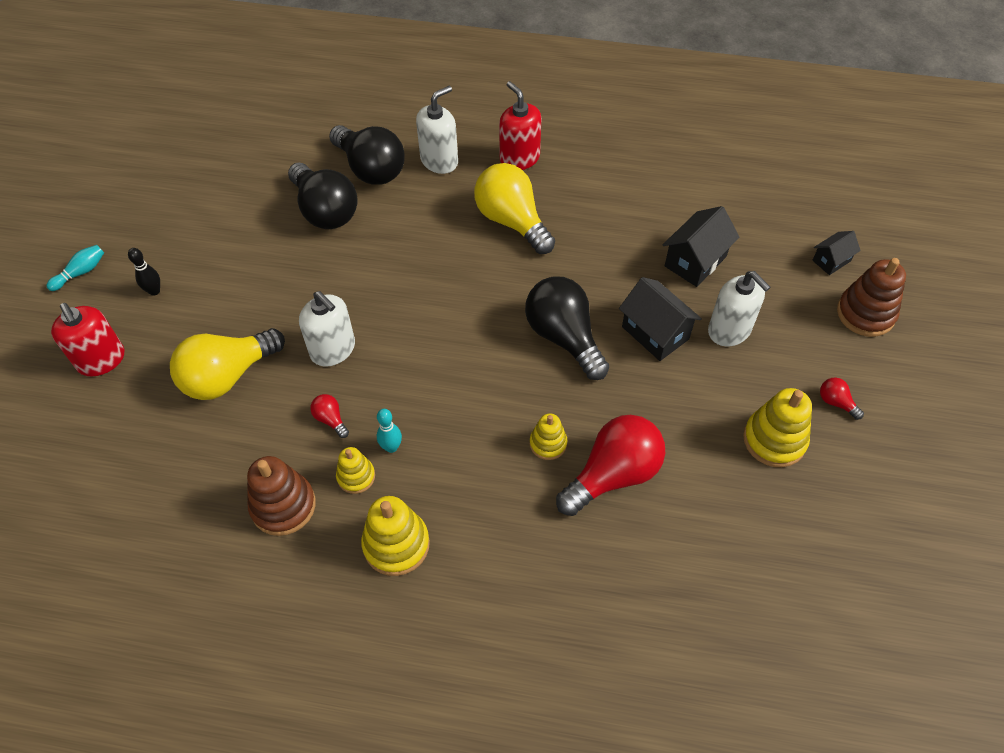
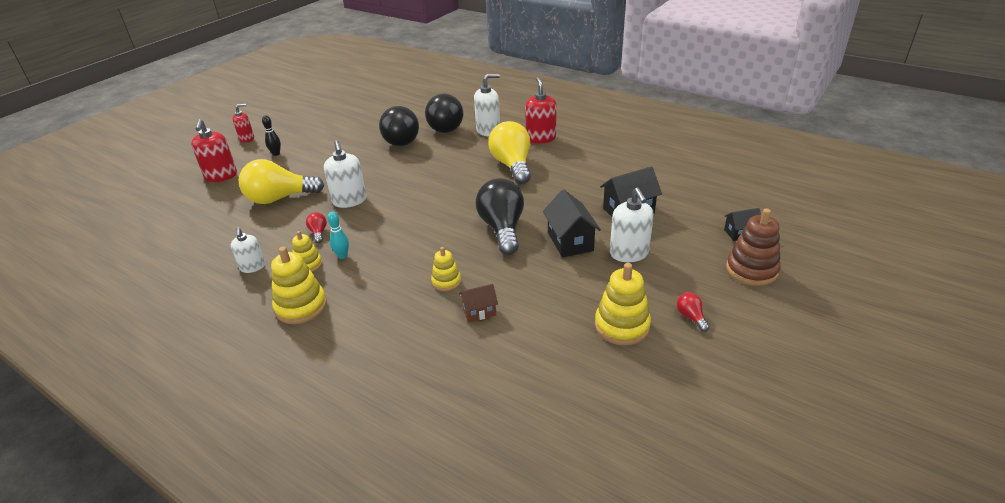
camera: 25 degrees right, 20 degrees down
turquoise bowling pin [46,245,104,291] -> red soap dispenser [232,104,254,143]
brown stacking toy [247,456,316,536] -> white soap dispenser [231,228,265,273]
red light bulb [556,415,665,516] -> brown house [459,284,498,322]

